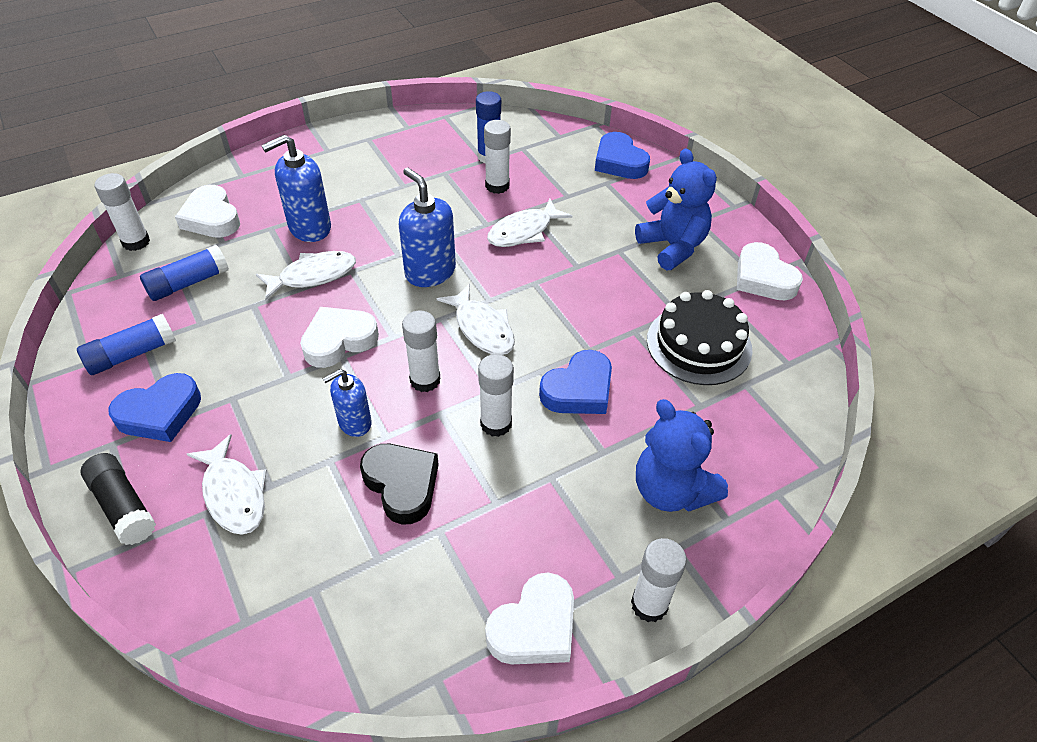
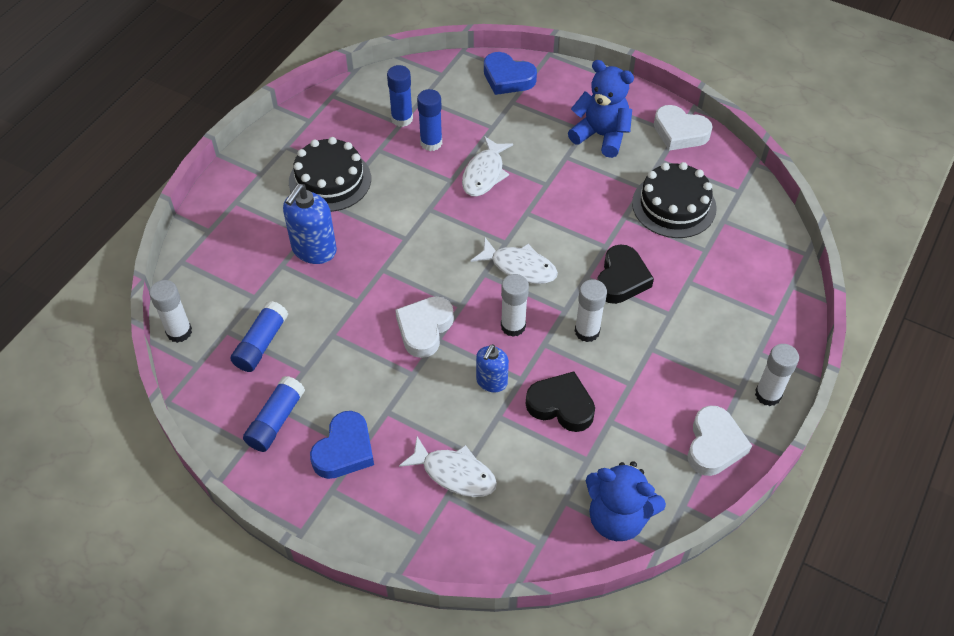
camera: 30 degrees left, 5 degrees up
black glue stick [80,453,156,545] -> none
white heart [175,185,240,238] -> none
white fish [256,251,356,300] -> none
blue soap dispenser [399,168,456,287] -> none
white glue stick [484,120,511,194] -> blue glue stick [417,89,442,151]
blue heart [539,350,612,414] -> black heart [597,244,654,304]
blue teddy bear [636,399,728,512] -> blue teddy bear moved to [586,461,666,541]
none -> black cake [289,137,371,212]

